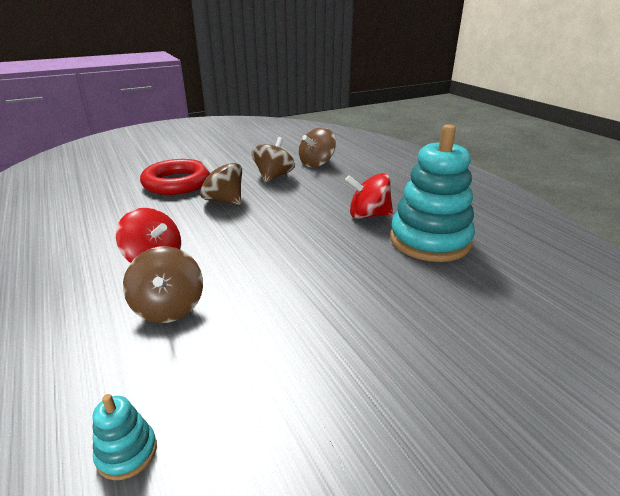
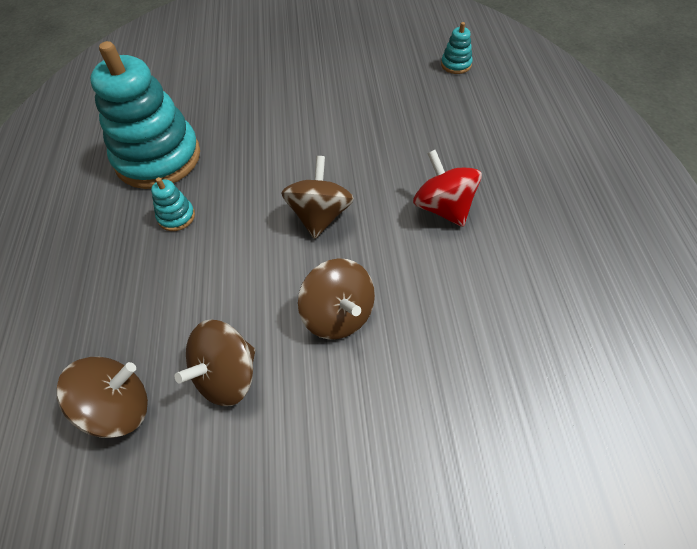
camera: 155 degrees left, 25 degrees up
brown spinning top [123,246,203,323] -> brown spinning top moved to [281,156,354,239]
red ring [140,159,210,195] -> none
red spinning top [345,173,393,219] -> turquoise stacking toy [151,177,195,231]

